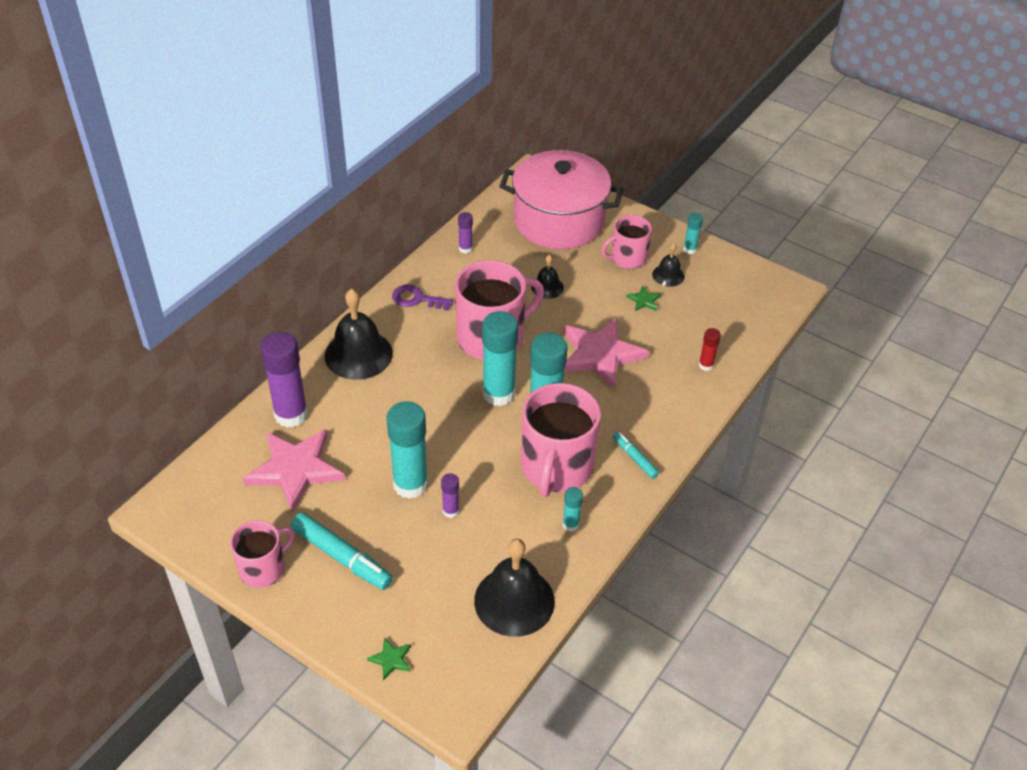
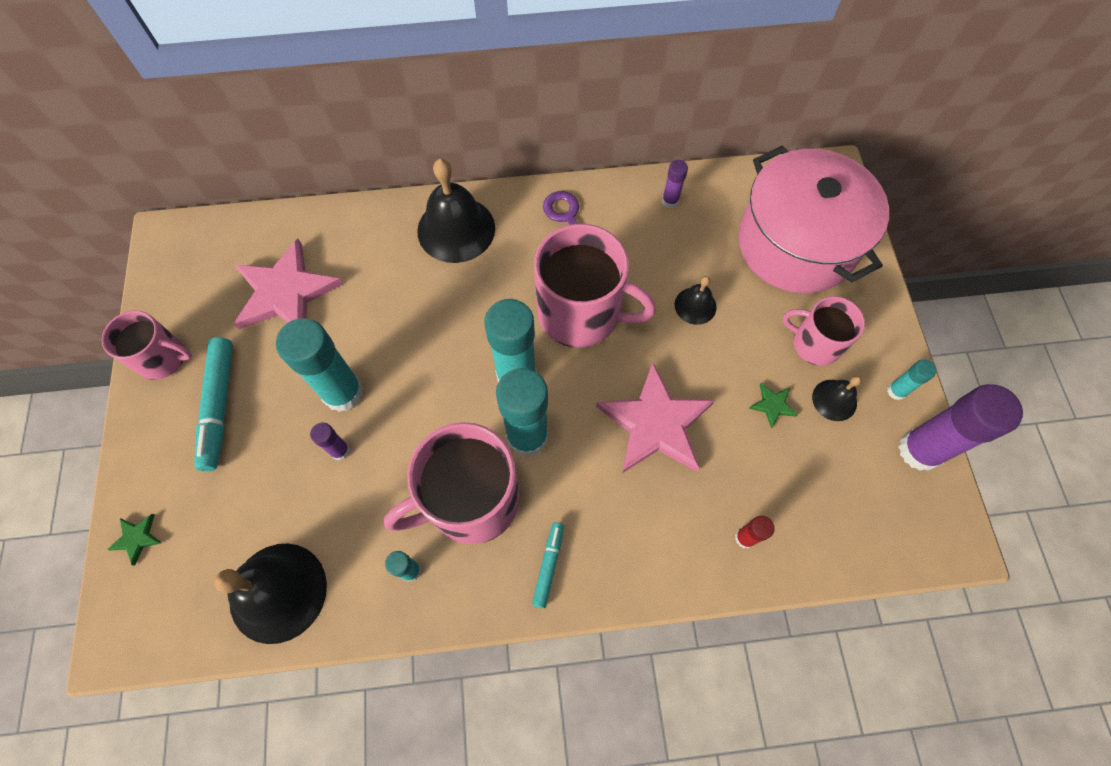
camera: 50 degrees right, 20 degrees up
purple glue stick [260,332,308,428] -> purple glue stick moved to [899,384,1023,471]

